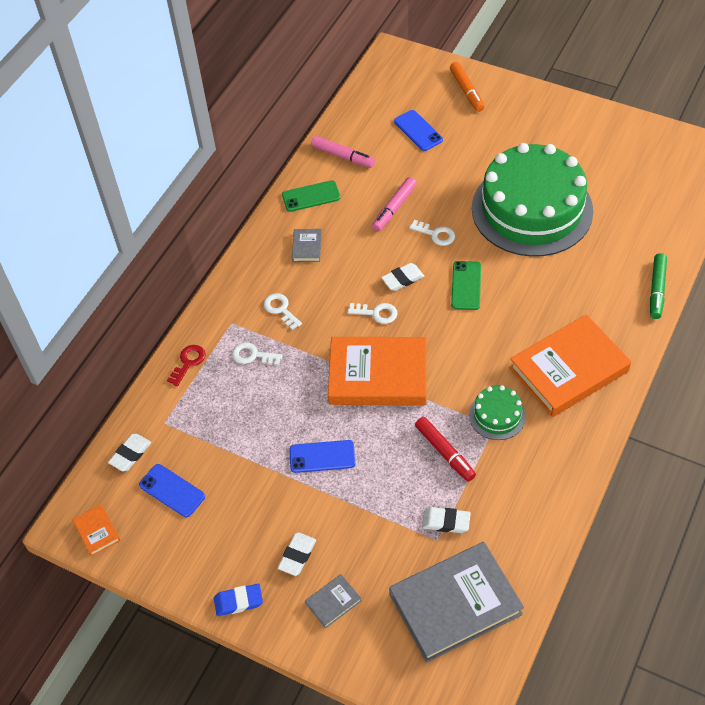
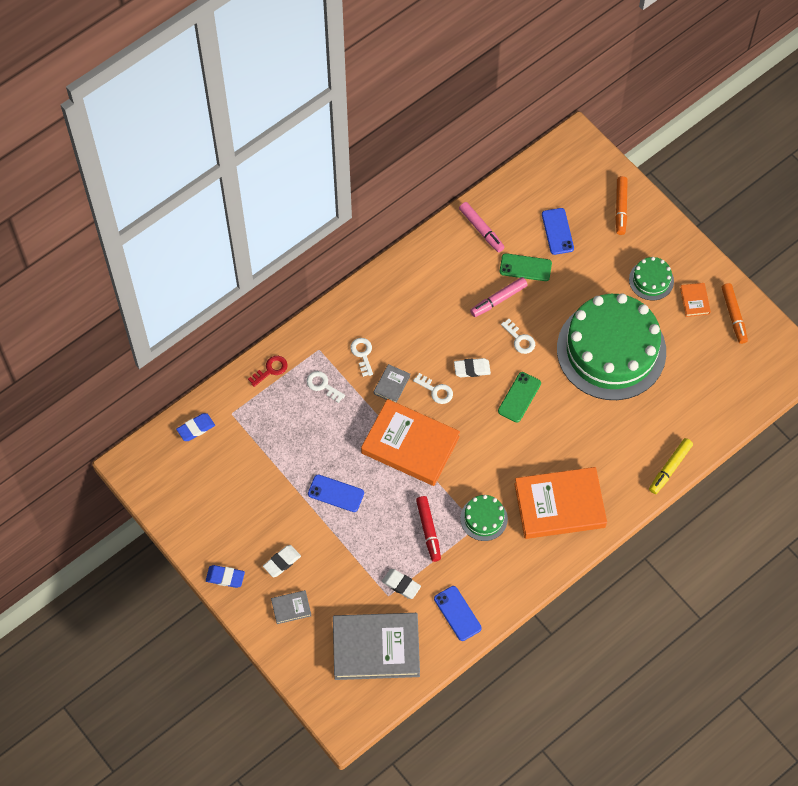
camera: 20 degrees right, 10 degrees up
orange book [73,504,121,556] -> orange book moved to [680,283,711,317]
white eraser [108,434,151,471] -> blue eraser [176,413,215,441]
blue phone [139,464,205,517] -> blue phone moved to [434,586,482,641]
green phone [282,180,340,212] -> green phone moved to [500,253,552,281]
grey book [292,229,322,262] -> grey book moved to [374,364,410,403]
green marker [650,253,667,319] -> yellow marker [649,438,693,494]
none -> green cake [629,257,674,300]
none -> orange marker [721,283,748,344]

